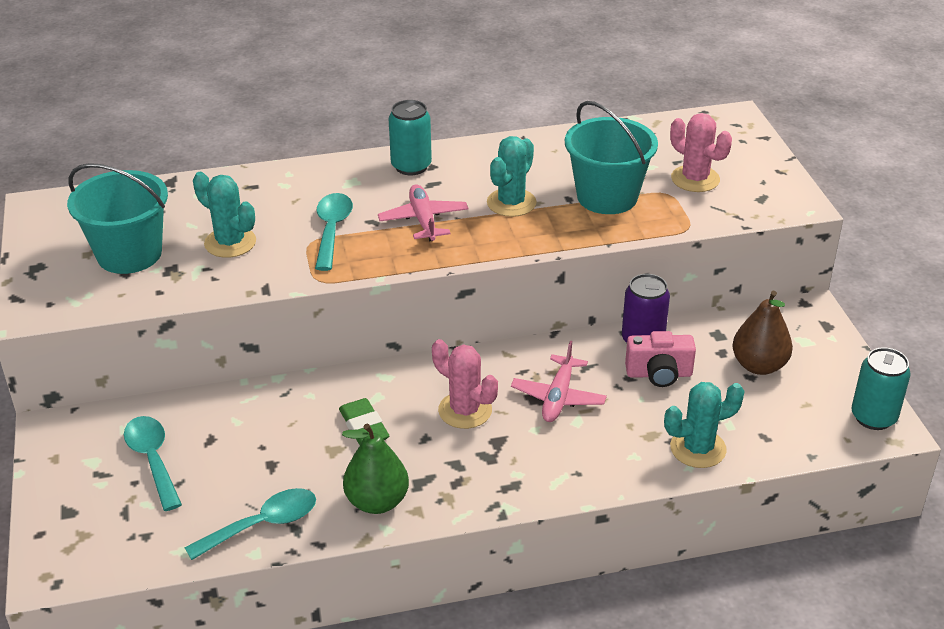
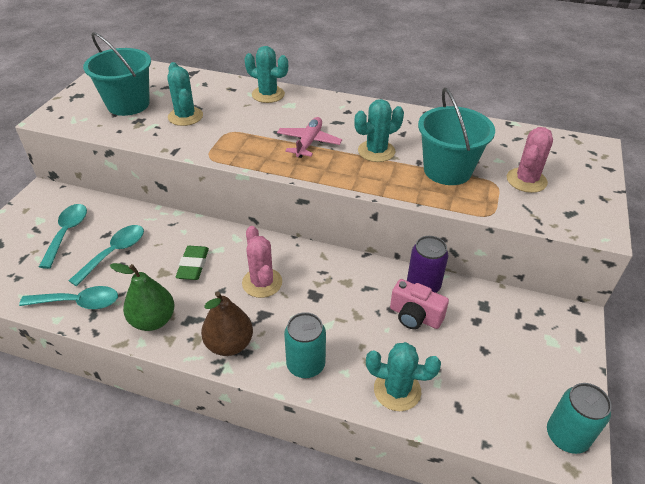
camera: 30 degrees right, 5 degrees up
turquoise spoon [315,193,353,271] -> turquoise spoon moved to [69,225,144,286]
turquoise can [389,100,432,175] -> turquoise can moved to [284,312,326,378]
pink plane [511,341,607,422] -> none
pink cactus [670,113,732,192] -> pink cactus turned 45 degrees clockwise [507,127,553,193]
brown pear [732,291,793,375] -> brown pear moved to [201,291,253,356]
none -> turquoise cactus [244,46,288,103]

